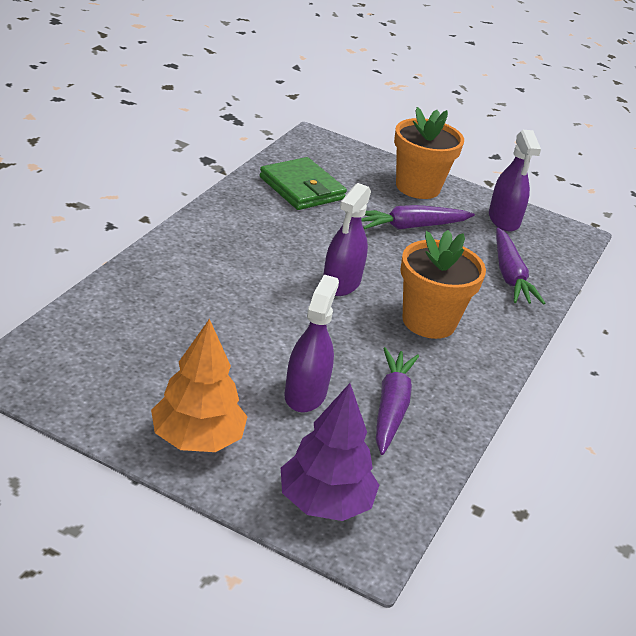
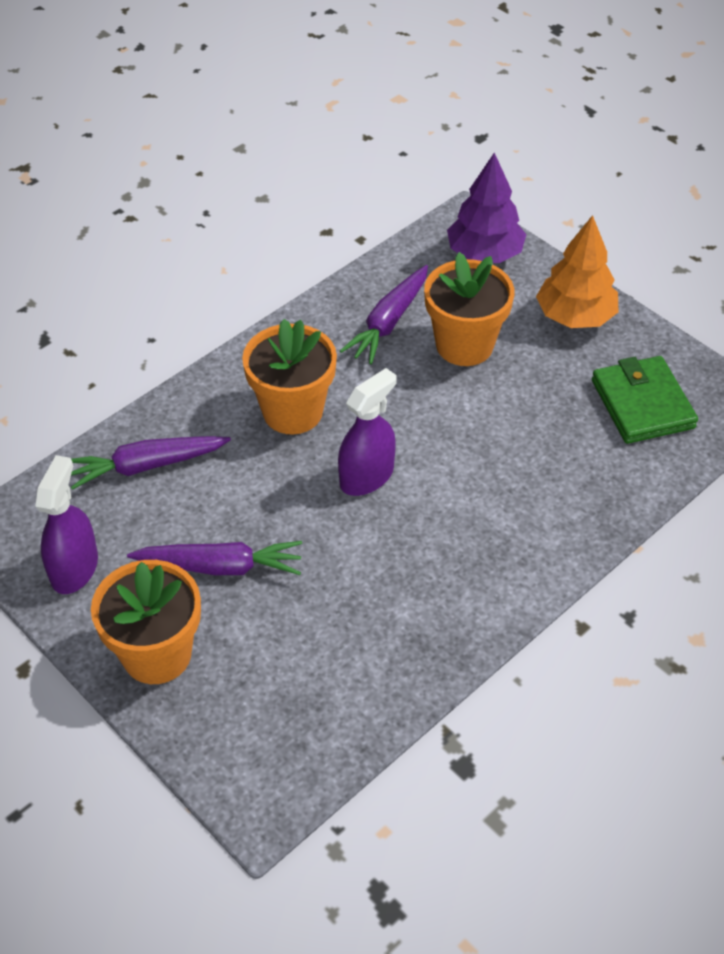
camera: 155 degrees left, 15 degrees up
green wallet [259,157,347,210] -> green wallet moved to [592,356,698,444]
purple spray bottle [284,275,339,413] -> orange flower pot [424,252,514,366]
purple carrot [496,228,545,305] -> purple carrot turned 120 degrees counterclockwise [71,436,231,490]

